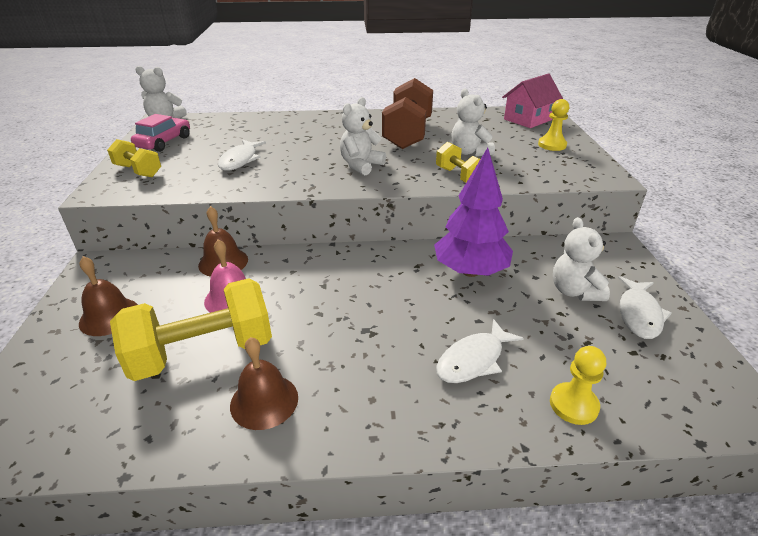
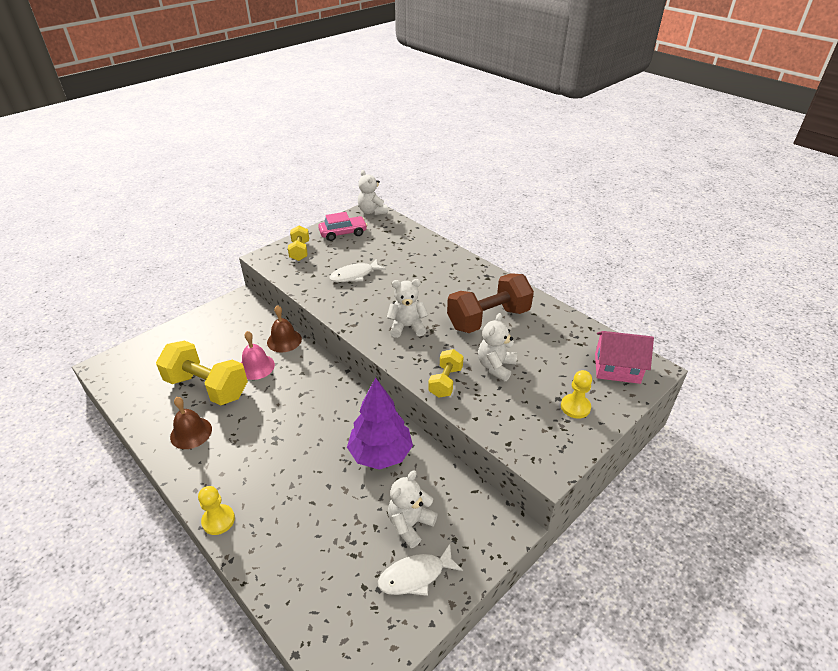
camera: 50 degrees right, 5 degrees up
brown bell [79,256,138,336] -> none
white fish [436,319,524,383] -> none
yellow pawn [550,346,606,425] -> yellow pawn moved to [198,486,235,535]

